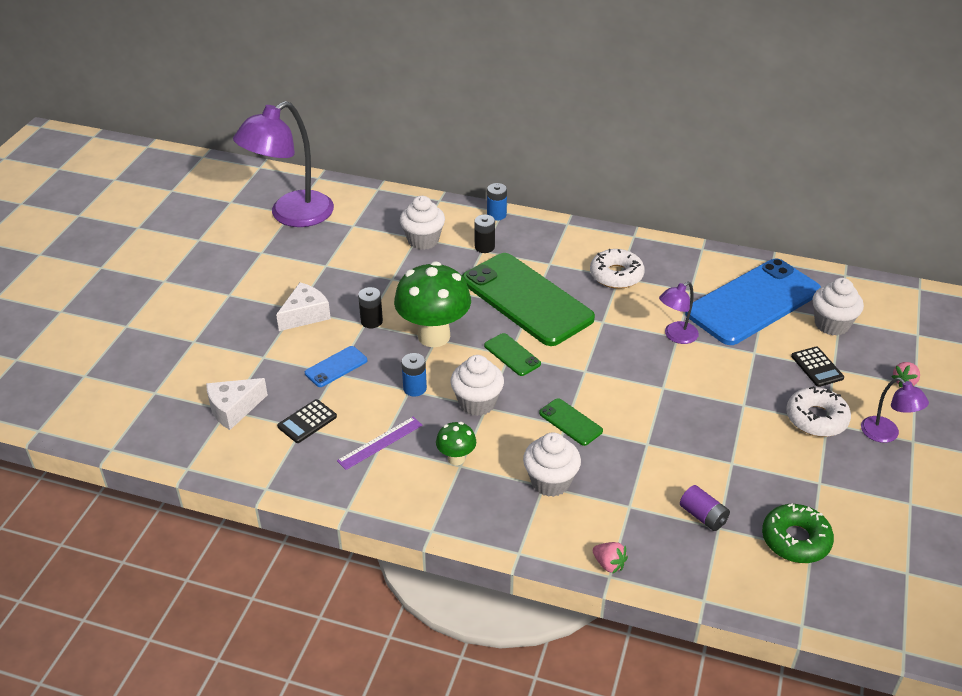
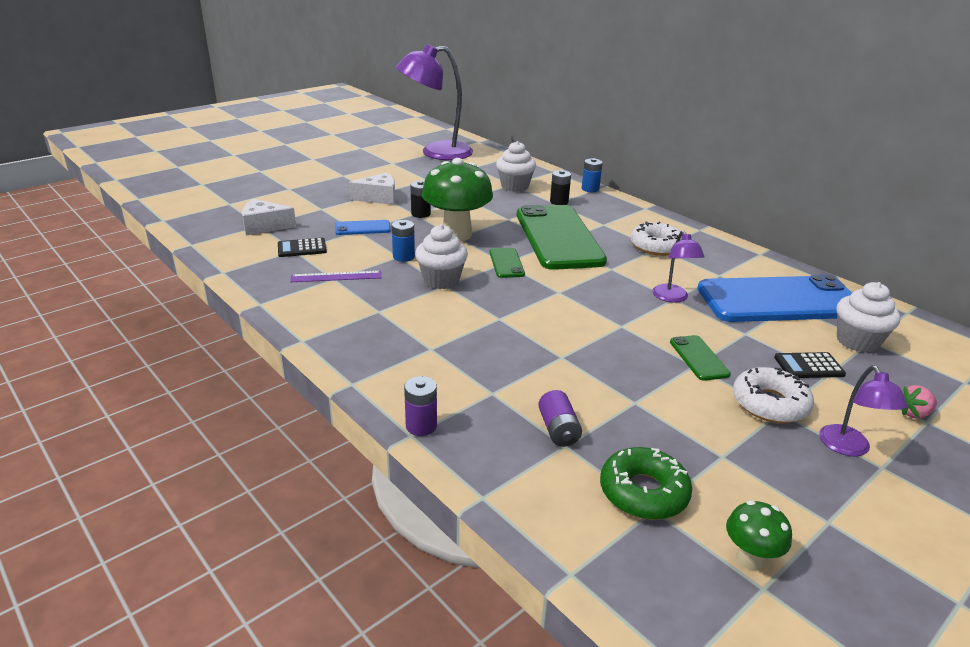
camera: 30 degrees right, 10 degrees down
green mushroom [436,422,476,465] -> green mushroom moved to [726,500,792,570]
white cupcake [523,432,581,497] -> none
green phone [539,398,603,446] -> green phone moved to [670,335,731,381]
pink strawberry [593,542,628,574] -> purple battery [404,376,437,436]
purple lamp [659,282,699,344] -> purple lamp turned 90 degrees counterclockwise [652,230,705,303]
black calculator [791,346,844,387] -> black calculator turned 75 degrees clockwise [774,352,846,378]

